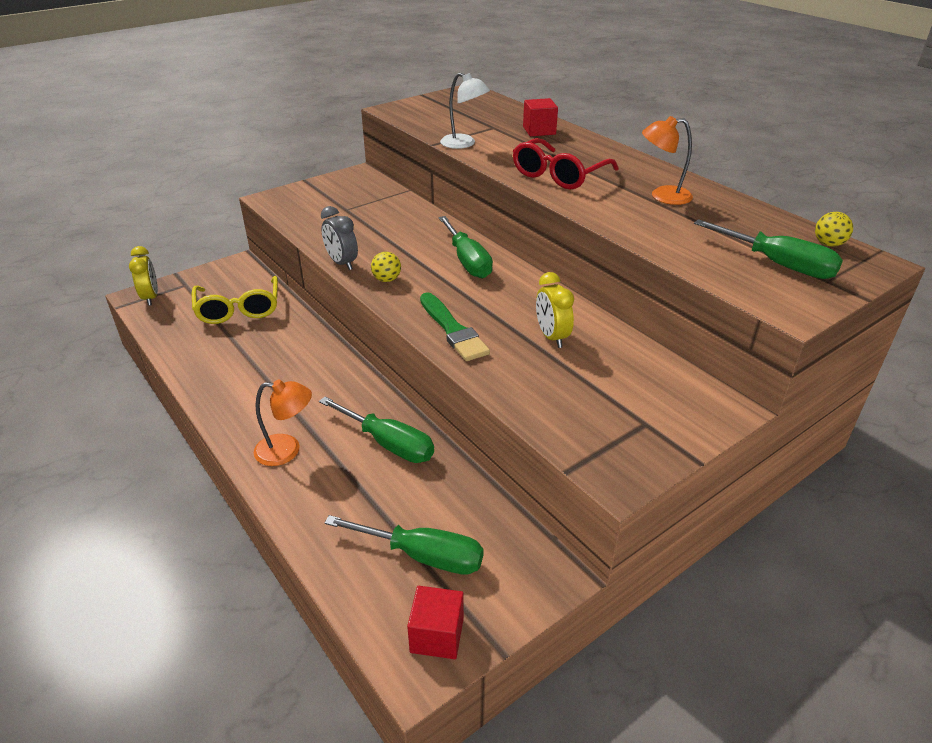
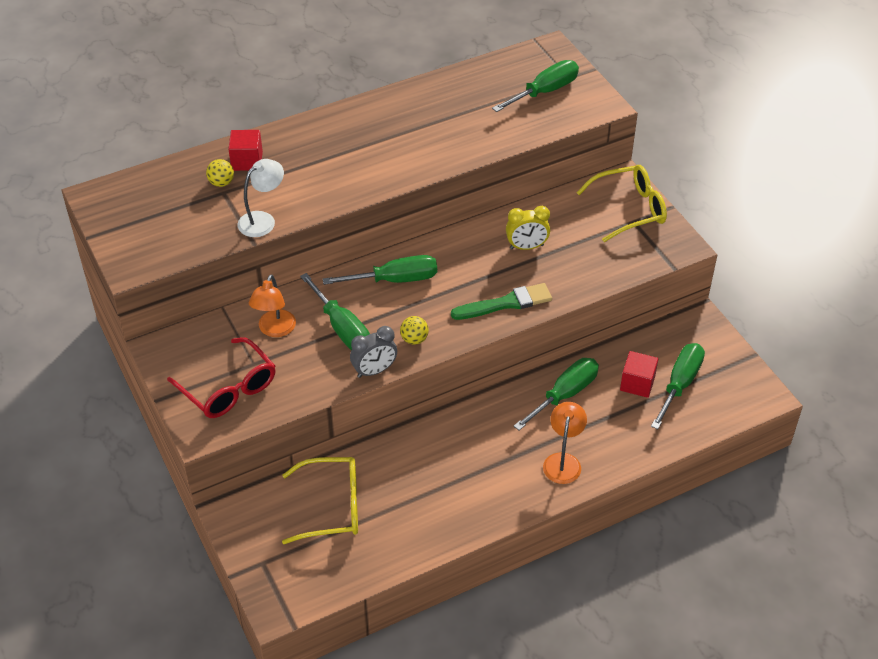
camera: 80 degrees left, 10 degrees up
yellow clock [129,246,158,306] -> none
red cube [407,586,464,659] -> red cube moved to [620,351,658,398]
red glasses [513,138,619,189] -> red glasses moved to [167,337,276,418]
orange lamp [642,116,693,205] -> orange lamp moved to [249,274,296,337]
yellow ball [815,212,853,247] -> yellow ball moved to [206,159,234,187]
none -> green screwdriver [300,273,370,350]
none -> yellow glasses [576,165,667,242]

